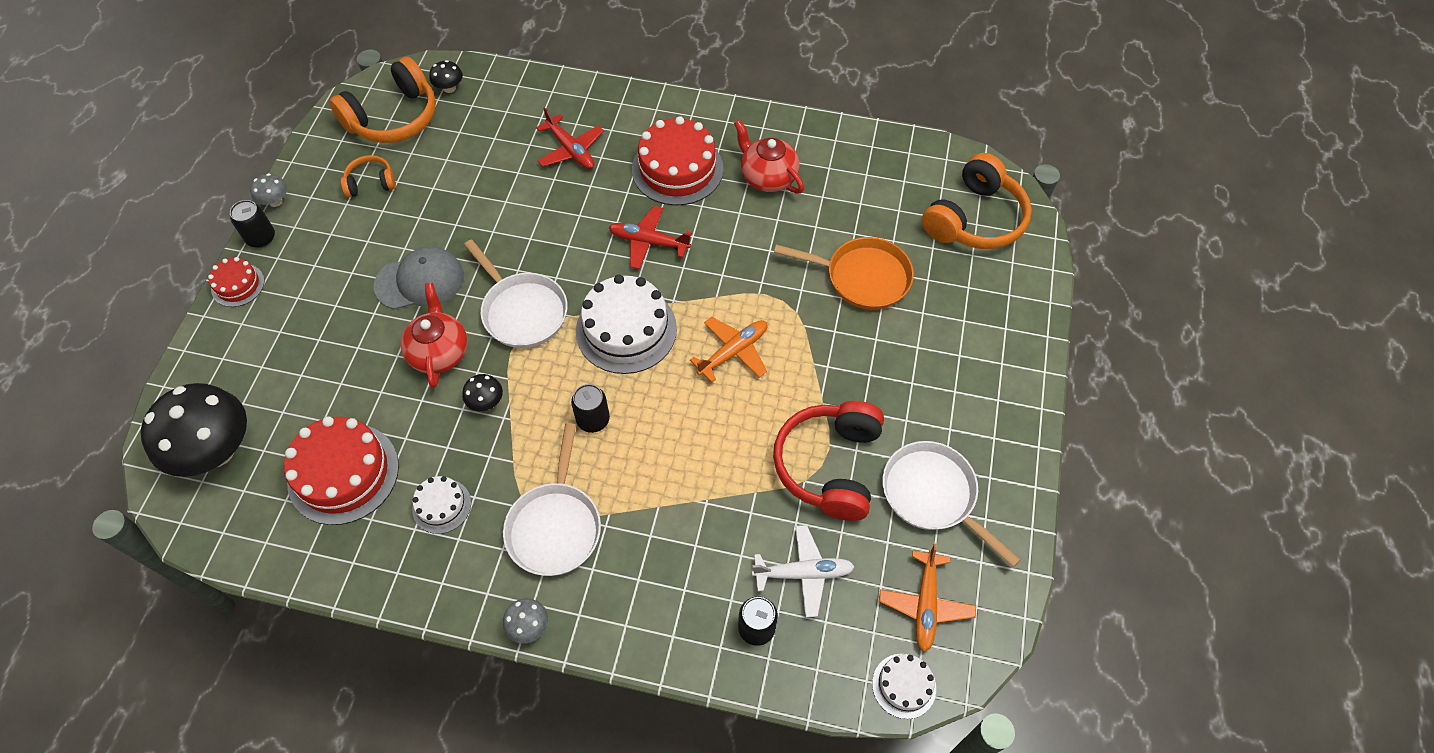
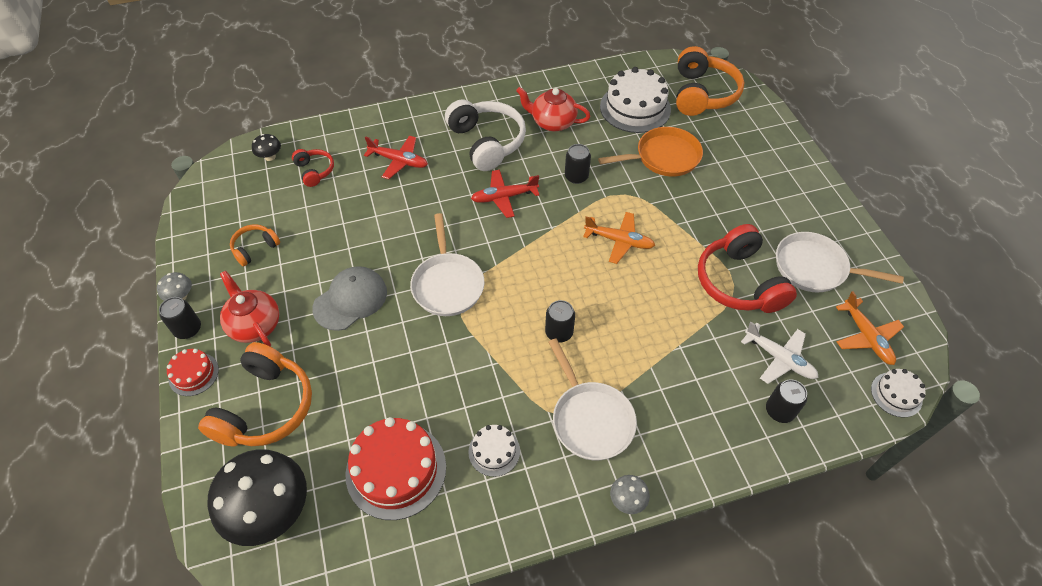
camera: 30 degrees left, 5 degrees down
orange headphones [329,57,436,143] -> orange headphones moved to [198,342,312,446]
red teapot [400,283,468,388] -> red teapot moved to [220,271,279,347]
black mushroom [462,374,503,411] -> none
white pan [464,239,568,348] -> white pan turned 60 degrees clockwise [410,213,484,316]
white cake [576,275,677,374] -> white cake moved to [600,67,671,133]
red cake [632,116,723,206] -> white headphones [445,100,526,171]
orange plane [690,317,767,383] -> orange plane turned 90 degrees clockwise [583,212,655,264]
white plane [752,525,855,617] -> white plane turned 75 degrees clockwise [741,322,818,384]
none -> red headphones [292,149,334,187]
none -> black can [565,144,591,184]

